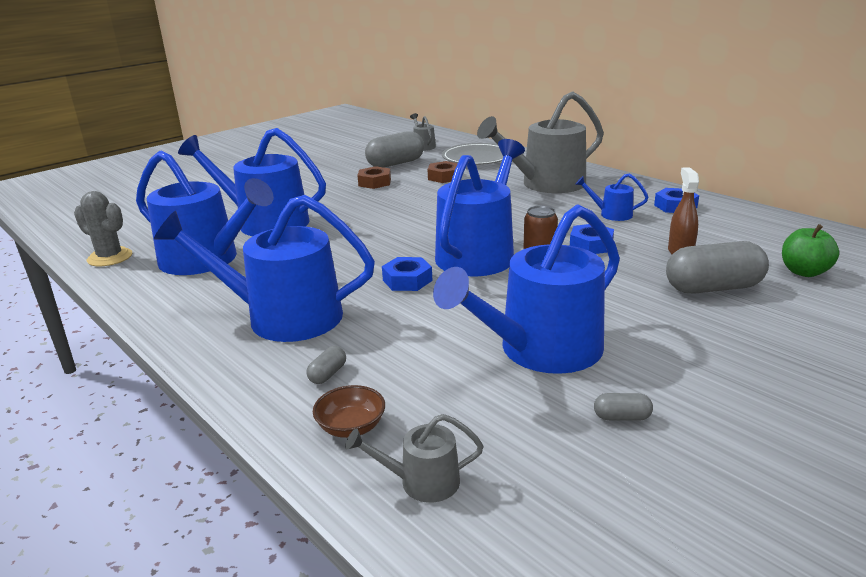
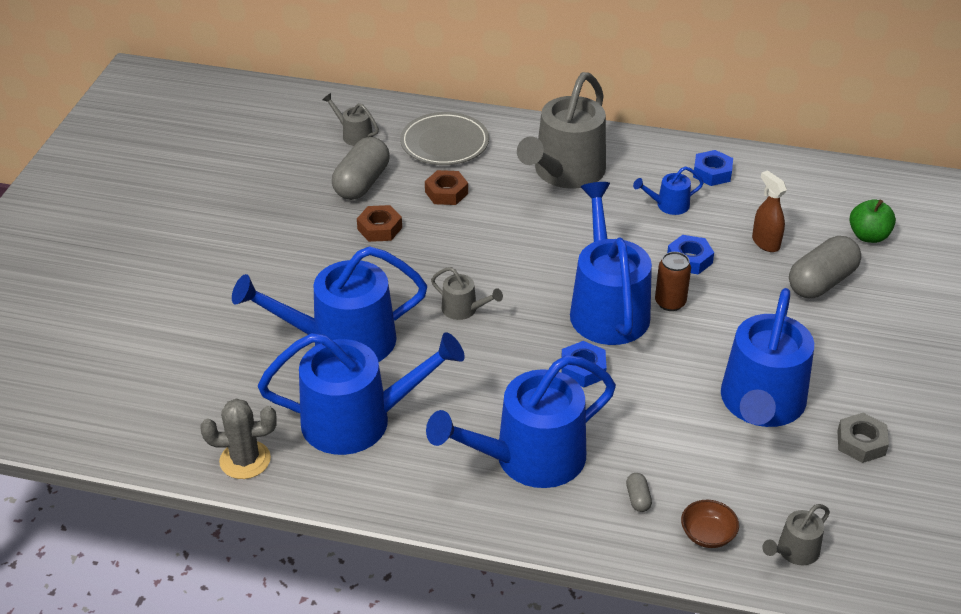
camera: 35 degrees left, 15 degrees up
grey capsule [594,393,653,421] -> grey nut [837,413,889,463]
none -> grey watering can [431,267,503,320]

